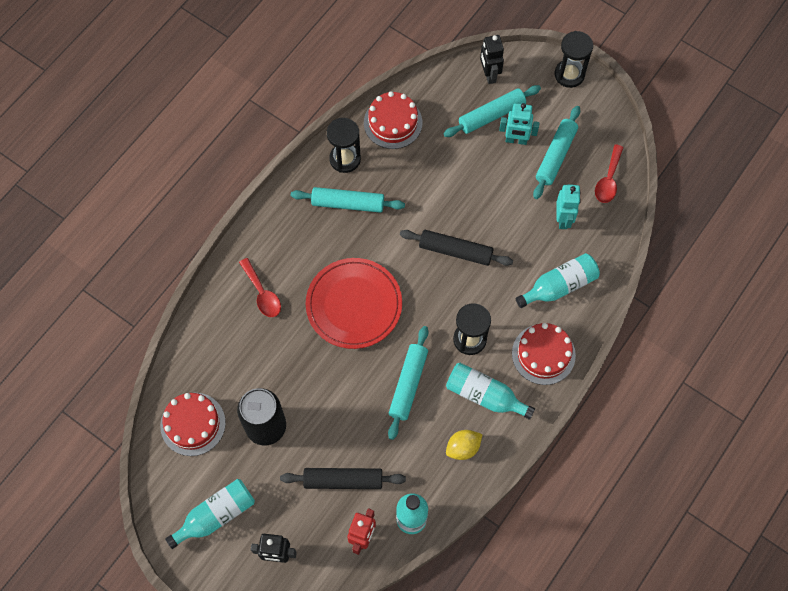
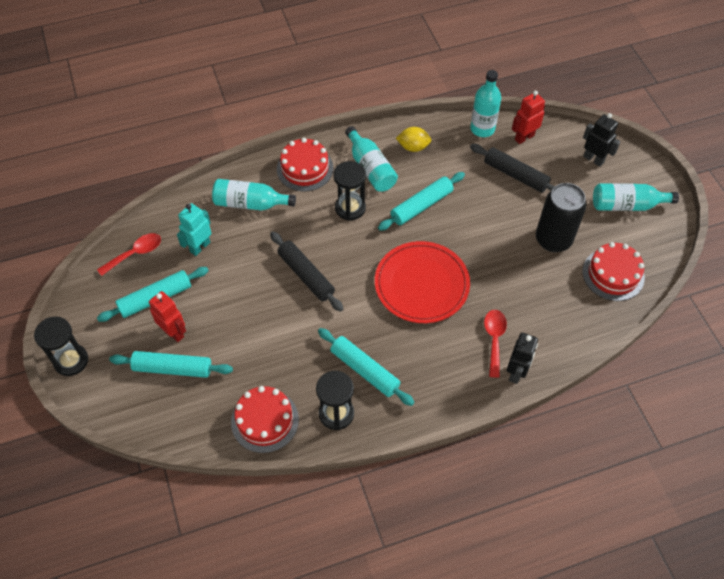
camera: 145 degrees left, 10 degrees down
black robot [480,35,504,84] -> black robot moved to [507,333,538,384]
turquoise robot [499,103,539,145] -> red robot [149,291,186,342]

